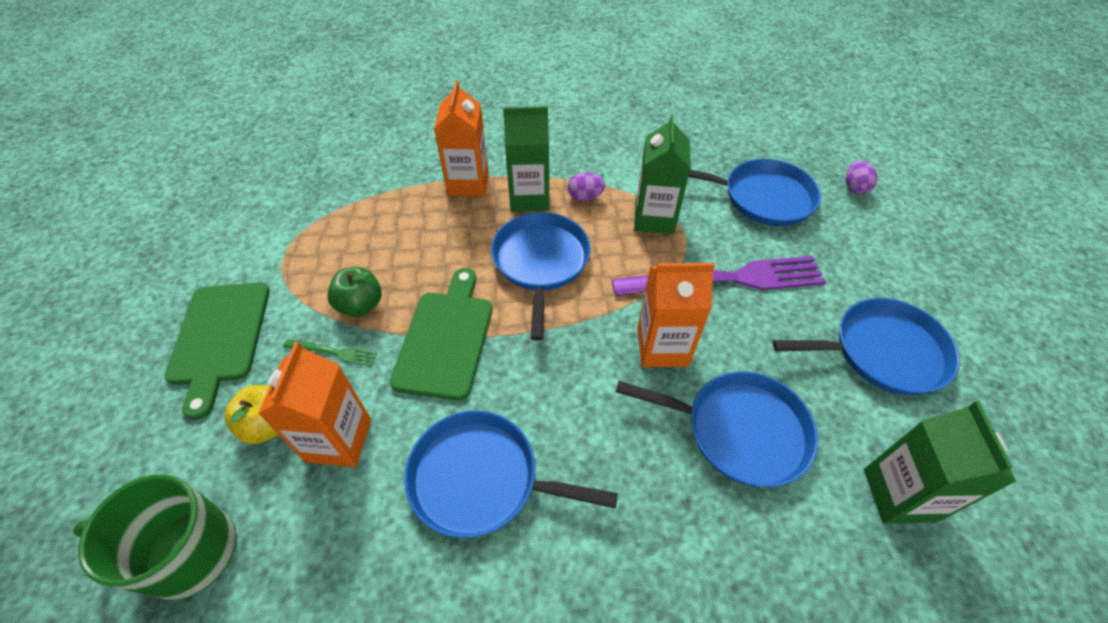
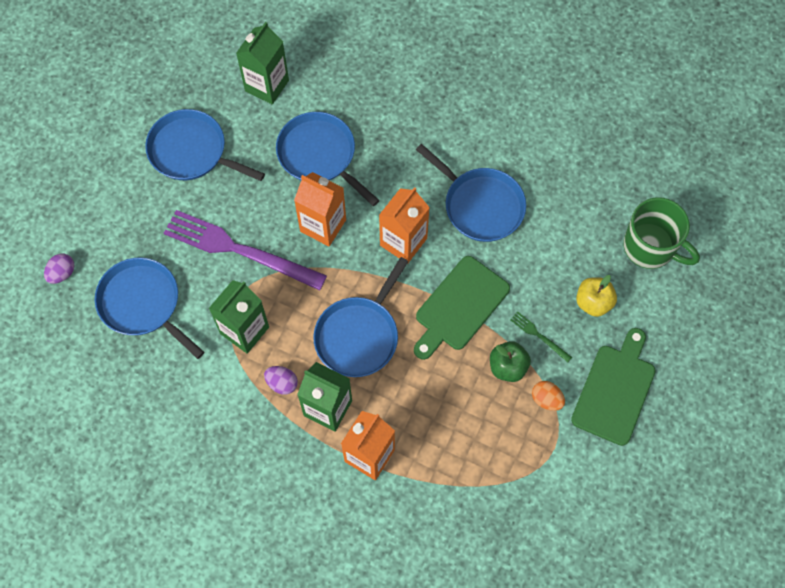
camera: 150 degrees left, 15 degrees up
orange carton [258,342,371,467] -> orange carton moved to [379,187,430,264]
none -> orange egg [532,381,565,411]

